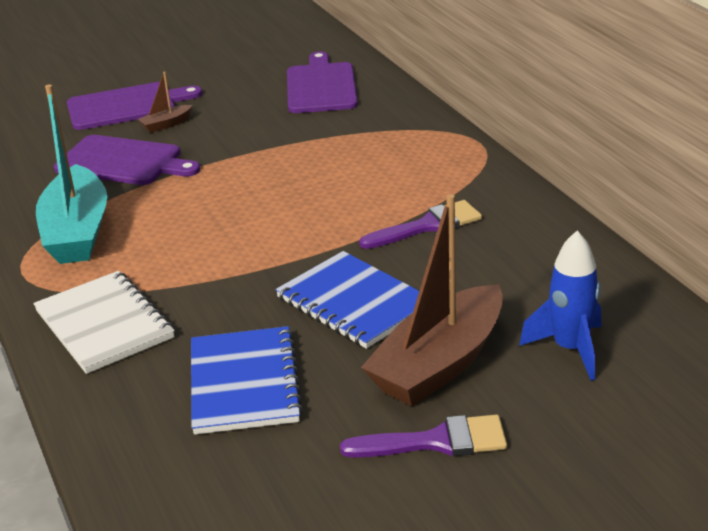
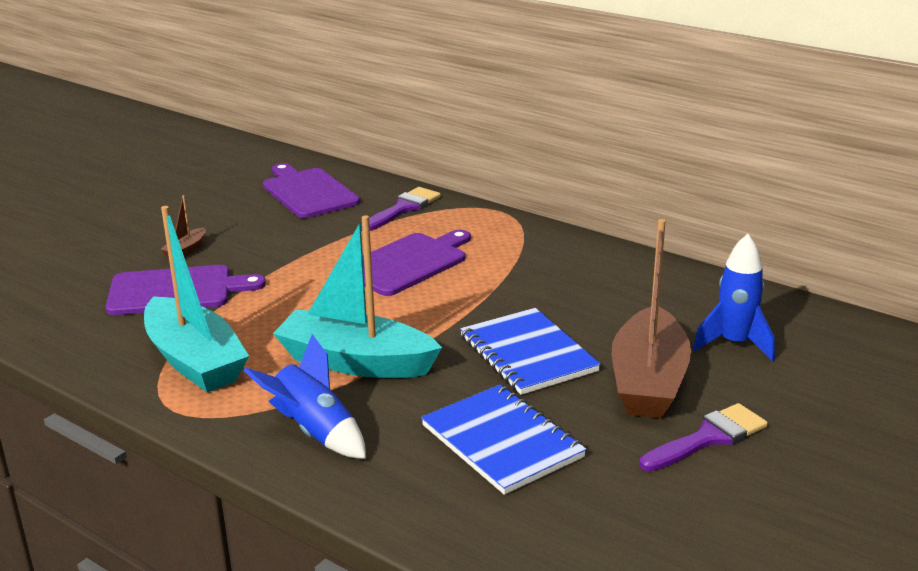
camera: 30 degrees left, 5 degrees down
white notebook [33,271,175,374] -> blue rocket [243,334,366,459]
purple cutting board [67,82,202,130] -> purple cutting board moved to [363,230,471,296]
blue notebook [275,251,419,349] -> blue notebook turned 45 degrees clockwise [460,308,601,395]
purple brush [359,200,482,249] -> purple brush moved to [361,187,441,231]
none -> turquoise boat [273,215,442,378]

